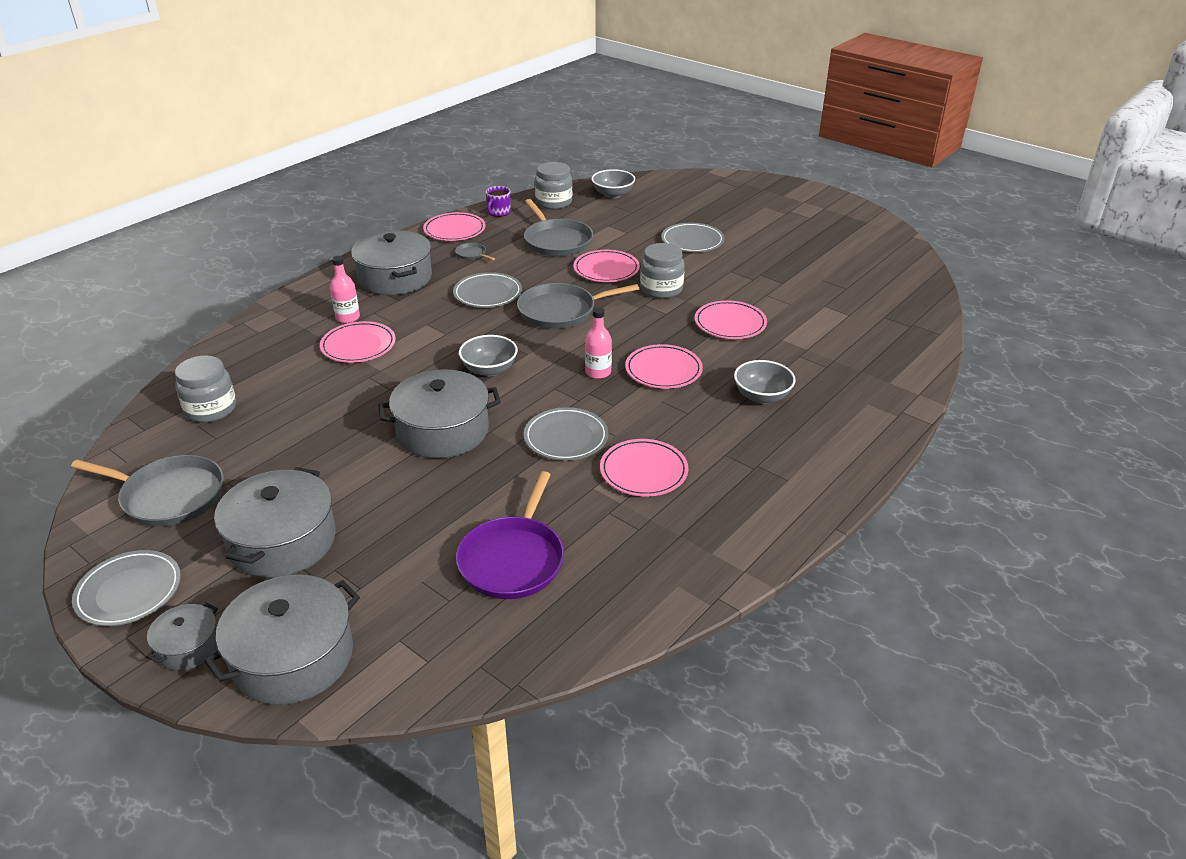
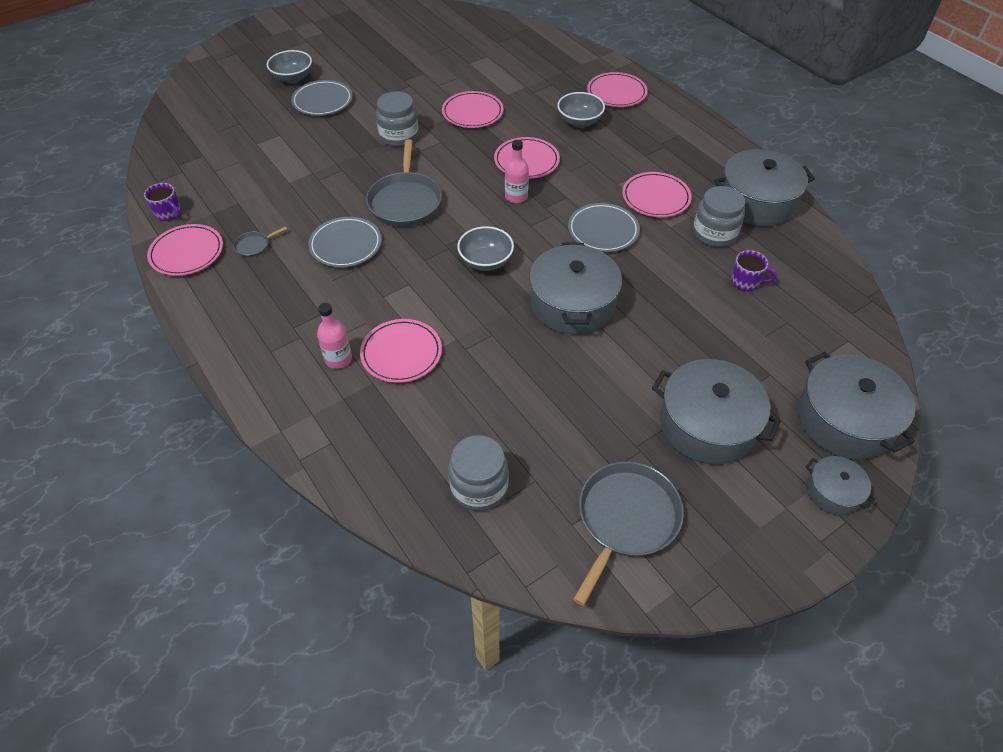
camera: 75 degrees left, 15 degrees up
grey plate [72,550,181,626] -> none
grey pot [351,230,432,295] -> grey pot moved to [714,149,815,226]
purple pan [456,471,564,599] -> purple mug [731,250,777,291]
grey pan [524,199,593,256] -> none
grey jar [535,162,573,209] -> grey jar moved to [693,186,745,247]
pink plate [574,250,640,282] -> pink plate moved to [587,72,647,107]
grey bowl [592,169,635,198] -> grey bowl moved to [267,50,312,83]

